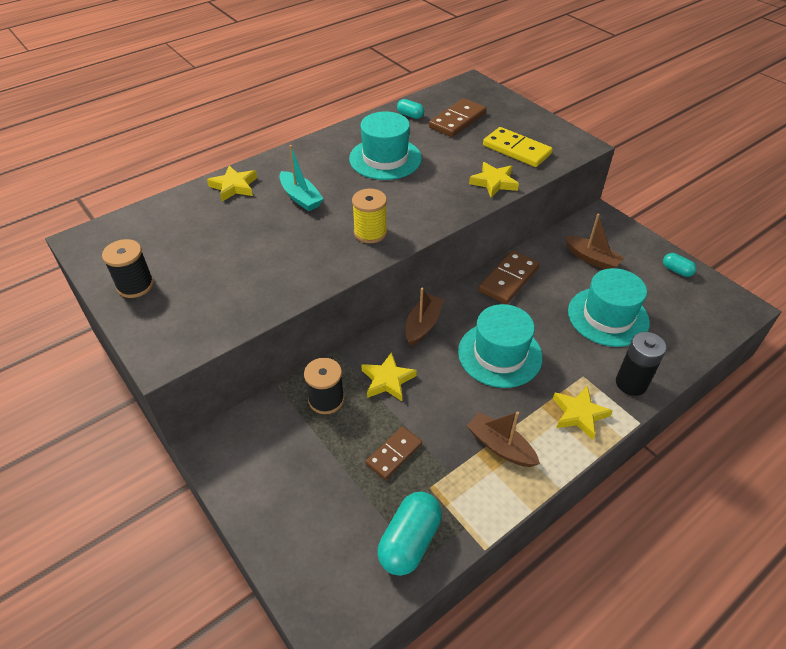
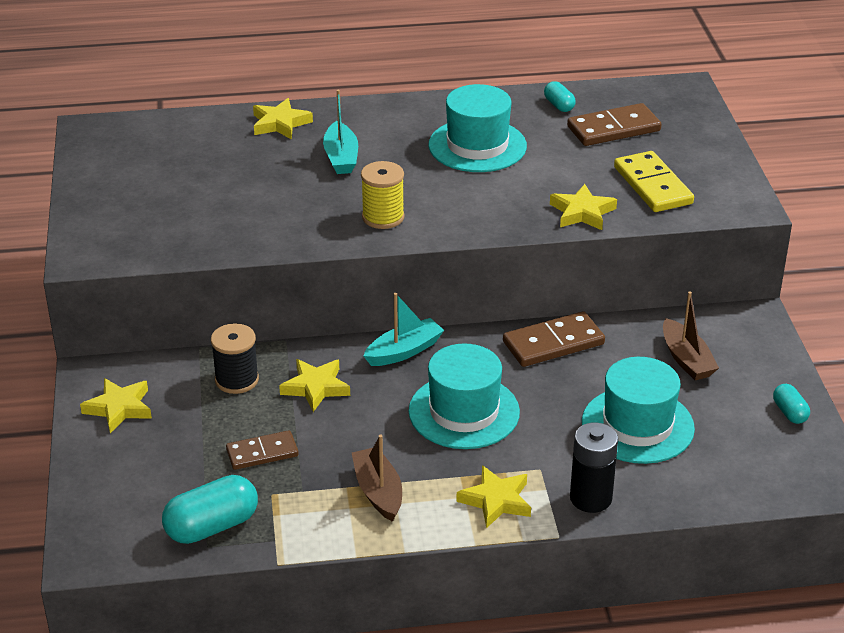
camera: 30 degrees right, 10 degrees down
black spool [102,239,154,298] -> none
brown boat [405,288,444,346] -> turquoise boat [363,293,444,366]
none -> yellow star [80,378,152,433]

